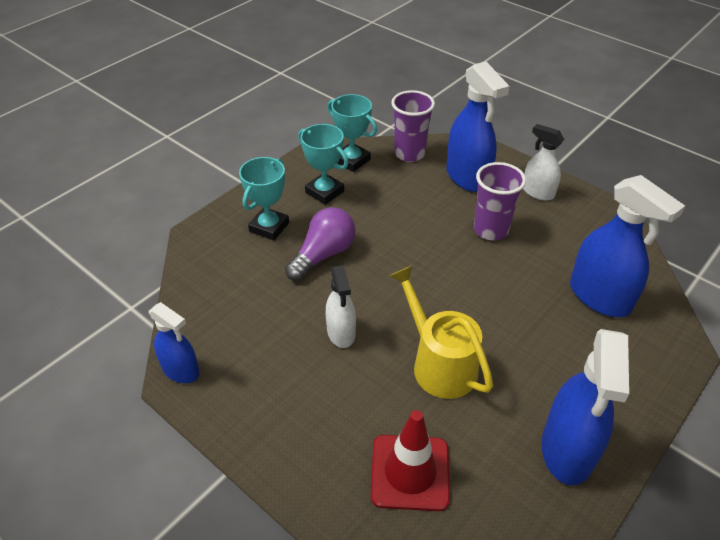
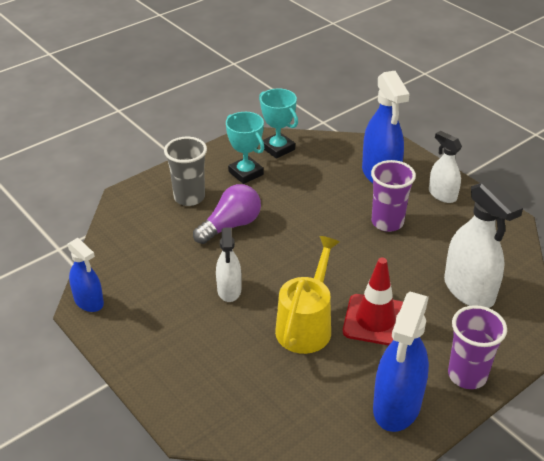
camera: 10 degrees right, 5 degrees down
turquoise trophy [239,157,289,240] -> grey cup [164,137,207,206]
red traffic cone [371,410,450,511] -> red traffic cone moved to [343,258,403,345]
yellow watering can [390,265,493,399] -> yellow watering can turned 45 degrees clockwise [275,236,340,354]
purple cup [391,90,435,162] -> purple cup moved to [448,305,507,389]
blue spray bottle [570,175,685,317] -> white spray bottle [444,179,523,308]

